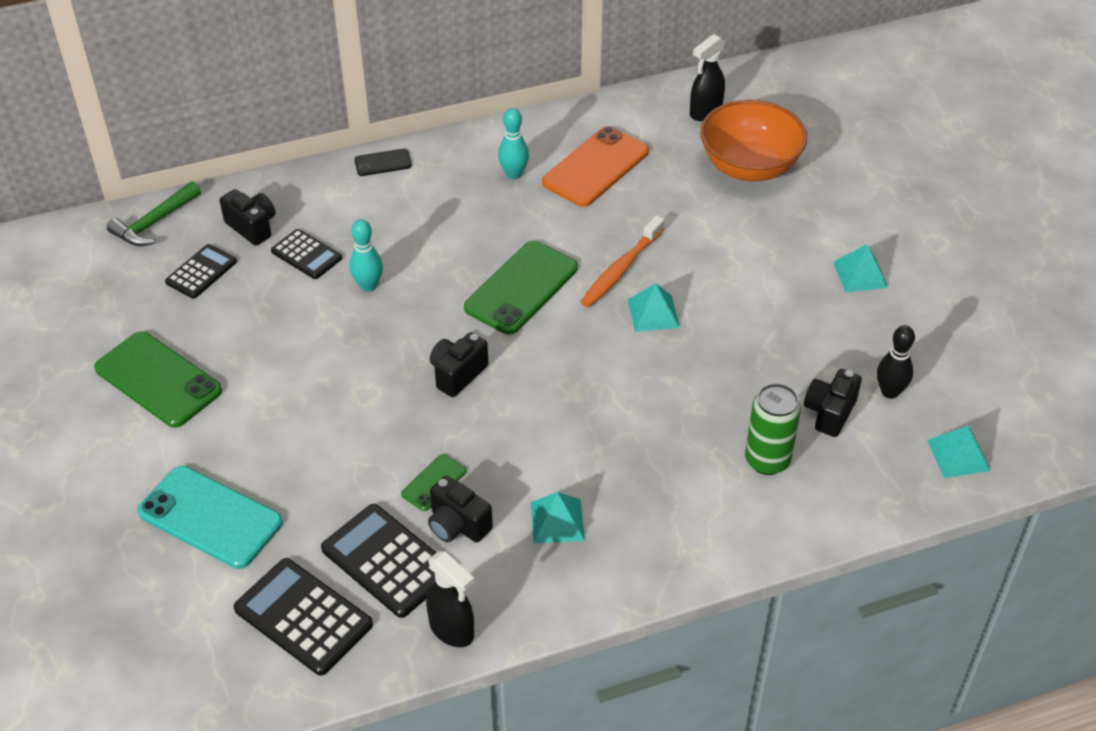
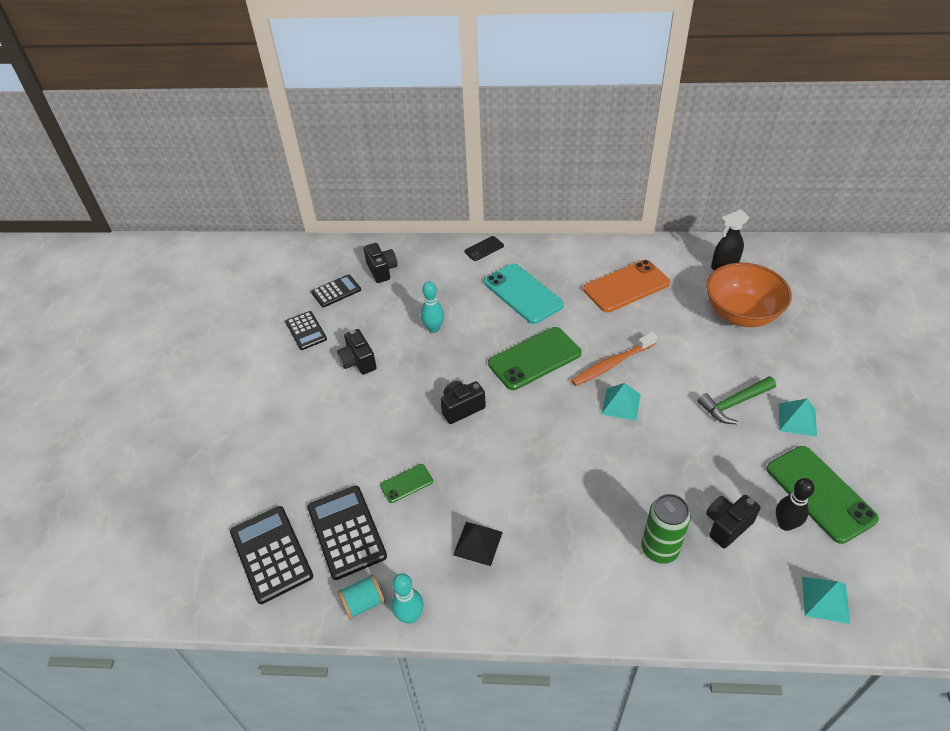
camera: 25 degrees right, 0 degrees up
green phone [94,331,222,428] -> green phone moved to [767,446,879,544]
green hammer [107,181,201,246] -> green hammer moved to [697,376,776,424]
turquoise phone [137,466,283,569] -> turquoise phone moved to [484,263,564,324]
black calculator [271,229,342,279] -> black calculator moved to [285,311,327,350]
black phone [354,149,412,176] -> black phone turned 45 degrees counterclockwise [464,236,504,261]
black spray bottle [426,551,475,647] -> turquoise spool [338,574,385,620]
black camera [428,476,493,543] -> black camera moved to [337,329,377,375]
turquoise bowling pin [498,108,529,179] -> turquoise bowling pin moved to [391,573,424,624]
turquoise pyramid [531,492,585,544] -> black pyramid [453,522,503,566]

